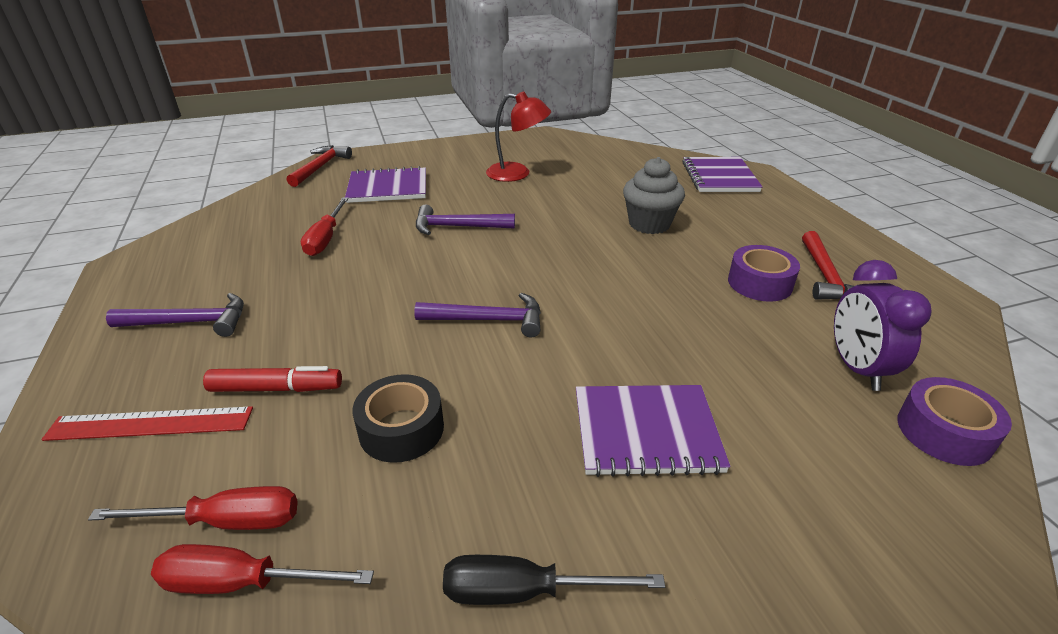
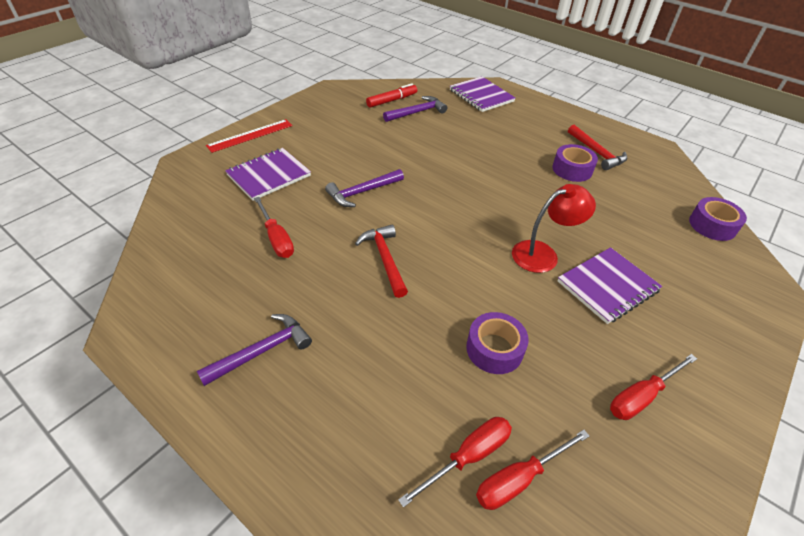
camera: 35 degrees left, 10 degrees up
red ruler [41,406,253,441] -> red ruler moved to [206,119,293,153]
red marker [203,366,342,392] -> red marker moved to [366,83,417,108]
red hammer [287,145,352,187] -> red hammer moved to [355,225,408,298]
black tape [352,374,444,463] -> purple tape [466,312,529,374]
purple hammer [414,293,541,337] -> purple hammer moved to [383,96,447,122]
black screwdriver [443,555,665,605] -> red screwdriver [610,354,697,420]
red lamp [486,91,551,182] -> red lamp moved to [512,184,596,273]
grey cupcake [623,157,685,234] -> none
purple clock [834,260,931,391] -> none

